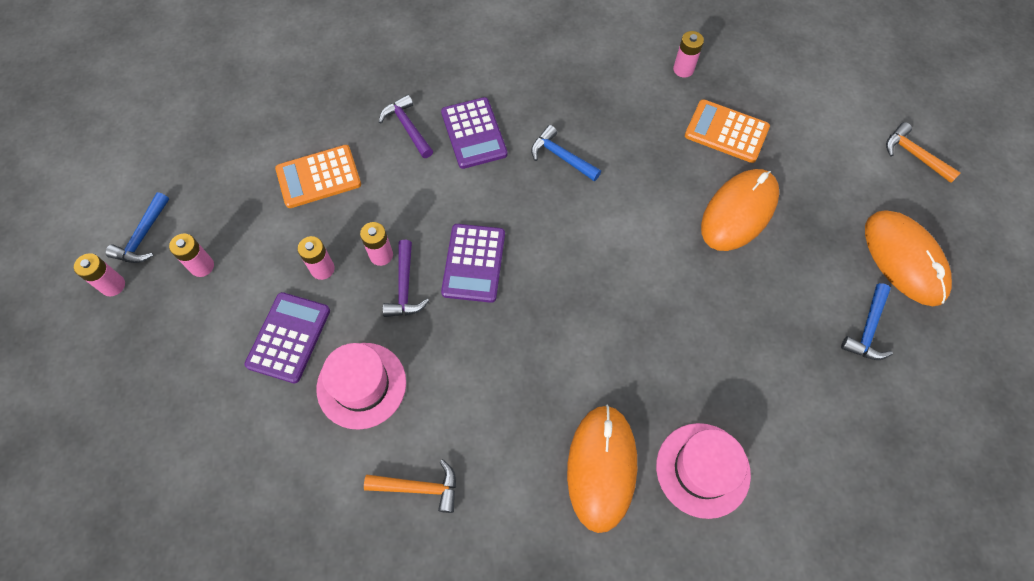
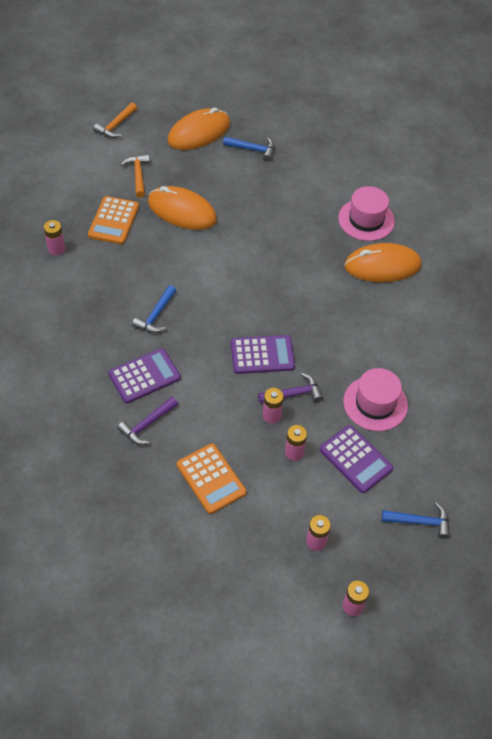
camera: 105 degrees left, 10 degrees down
blue hammer [105,192,169,263] -> blue hammer moved to [382,502,450,539]
purple calculator [245,292,330,383] -> purple calculator turned 135 degrees counterclockwise [320,425,393,493]
orange hammer [364,459,456,513] -> orange hammer moved to [121,154,150,198]

